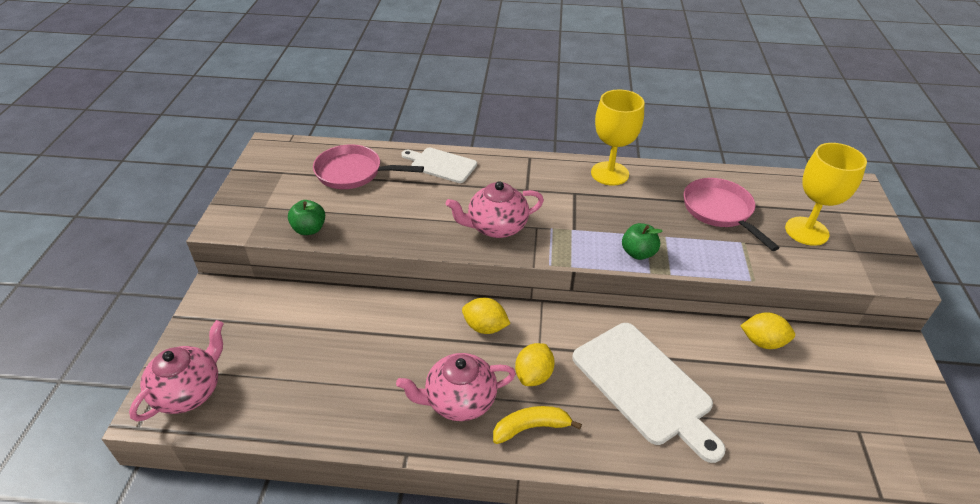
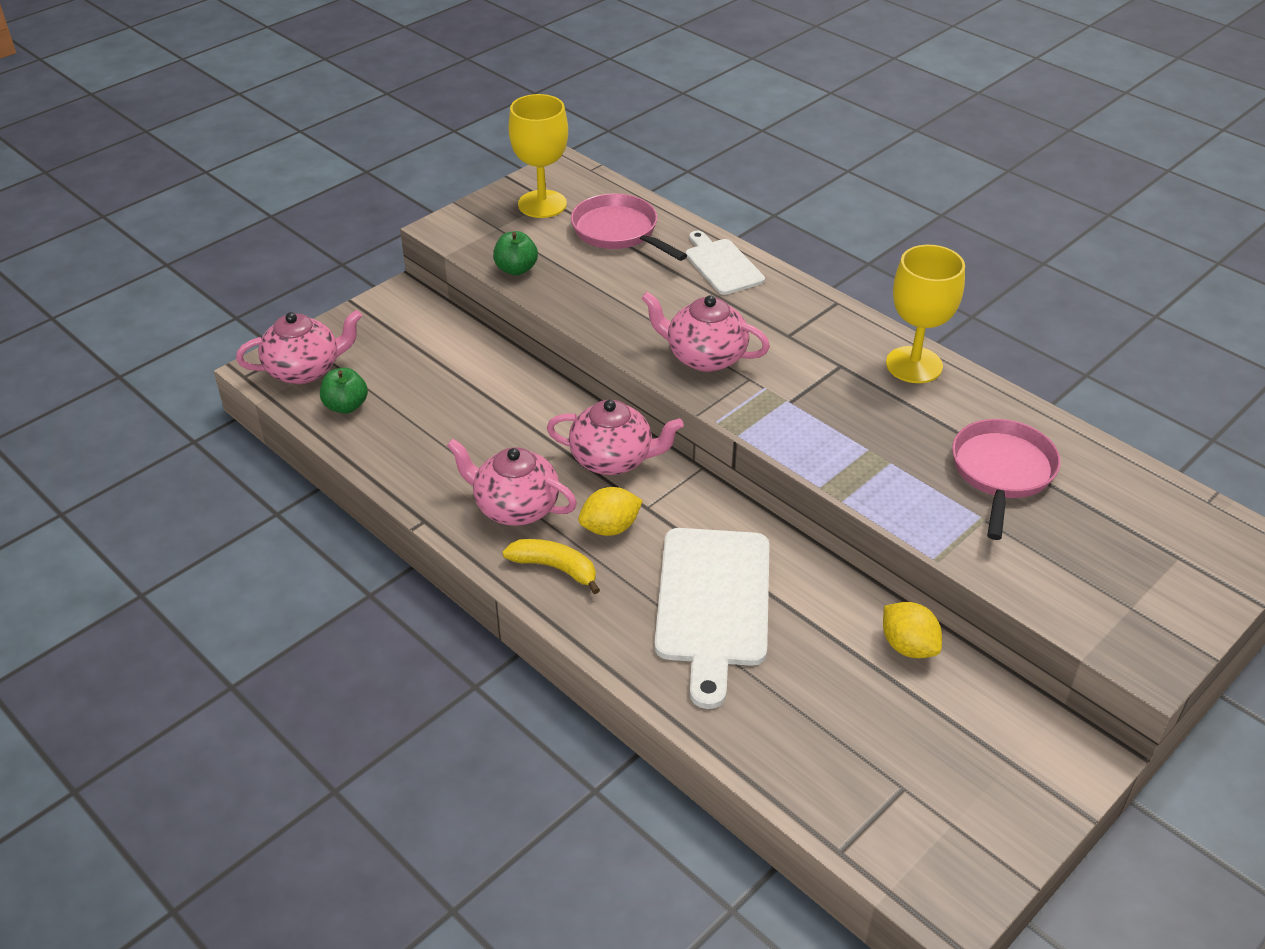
camera: 40 degrees right, 0 degrees up
yellow lemon [462,298,510,334] -> pink teapot [547,400,684,475]
green apple [622,223,663,260] -> green apple moved to [320,368,368,414]
yellow goblet [785,143,867,246] -> yellow goblet moved to [508,94,568,218]

